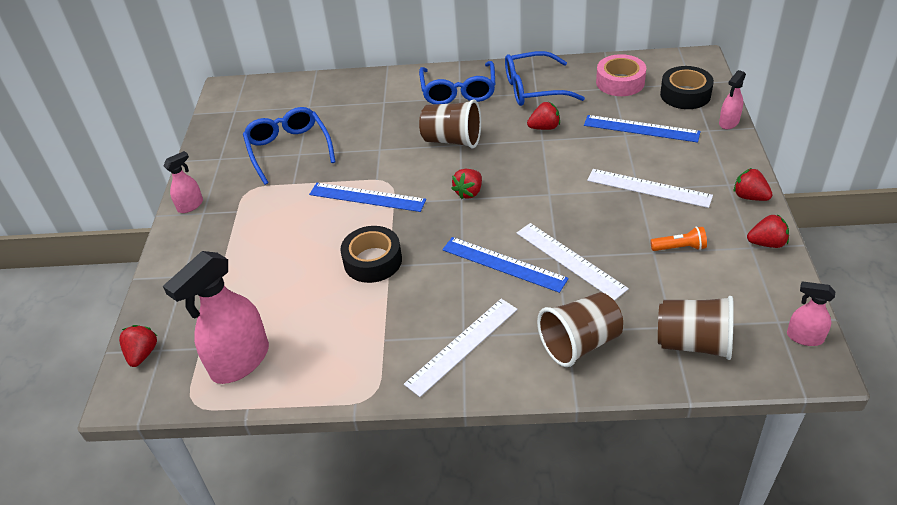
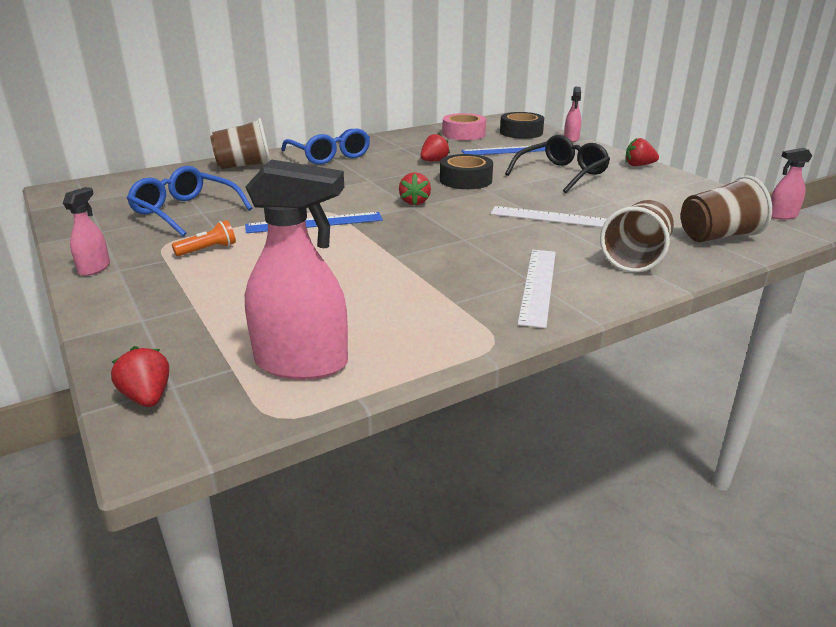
camera: 35 degrees left, 15 degrees down
pink spray bottle [163,251,269,384] -> pink spray bottle turned 90 degrees counterclockwise [245,159,348,380]
black tape [340,226,402,283] -> black tape moved to [440,154,493,189]
brown cup [419,99,481,148] -> brown cup moved to [210,118,271,169]
blue ruler [442,237,569,293] -> none
blue glasses [505,51,585,106] -> none
white ruler [587,169,713,208] -> black glasses [505,135,610,193]
orange flashlight [650,227,707,251] -> orange flashlight moved to [172,220,236,256]
red strawberry [747,214,789,248] -> none

